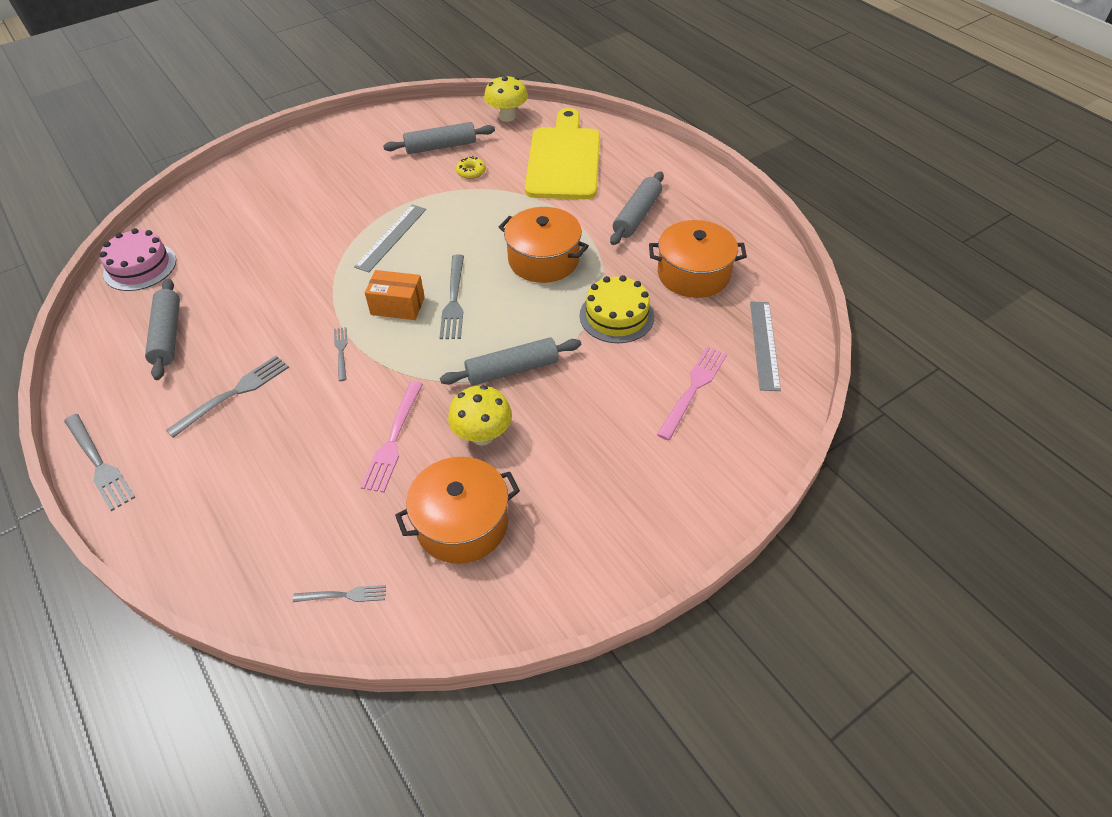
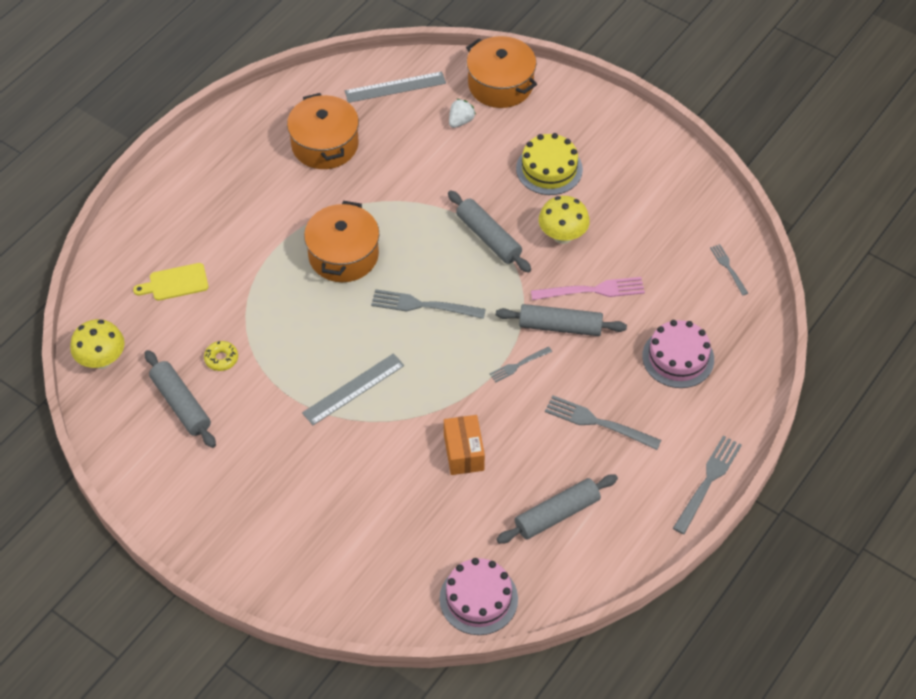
camera: 110 degrees left, 5 degrees up
grey ruler [354,205,426,272] -> grey ruler turned 45 degrees counterclockwise [302,353,404,425]
orange box [365,270,425,320] -> orange box moved to [444,415,485,475]
orange pot [395,457,520,564] -> orange pot moved to [466,36,537,108]
grey fork [439,254,464,339] -> grey fork turned 150 degrees counterclockwise [371,289,486,319]
yellow cutting board [525,108,600,199] -> yellow cutting board [133,263,208,301], size x0.44
yellow cake [580,275,654,343] -> yellow cake moved to [516,133,583,195]
grey rolling pin [610,171,664,245] -> grey rolling pin moved to [496,304,627,336]
pink fork [657,346,727,441] -> white strawberry [449,99,476,128]
none -> pink cake [642,320,714,388]

